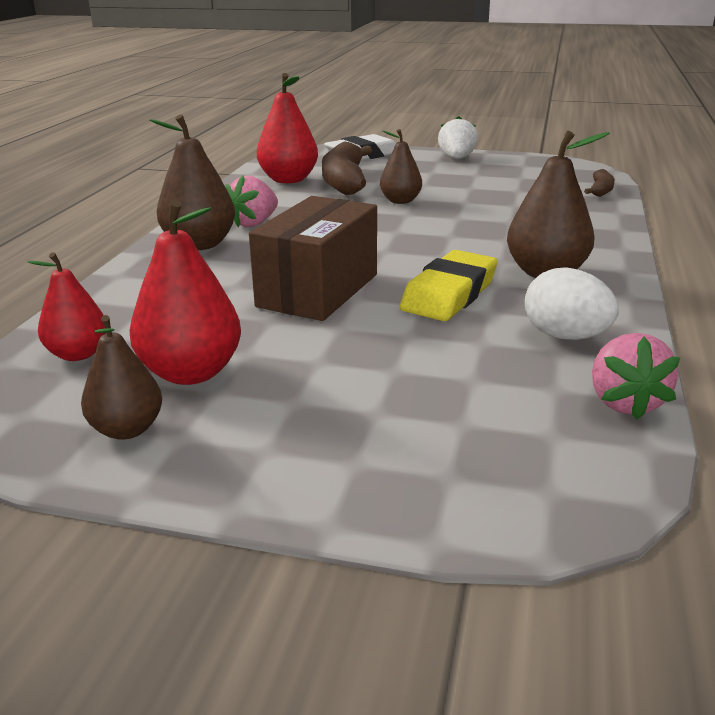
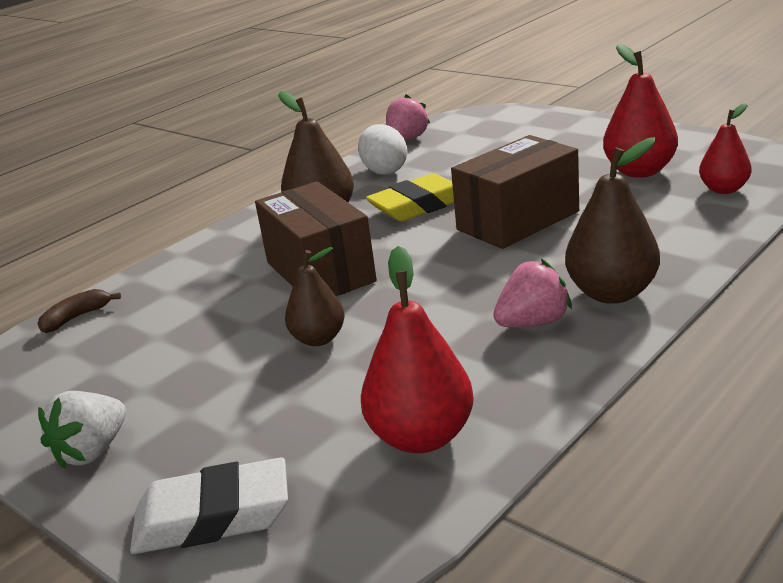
camera: 150 degrees left, 0 degrees up
brown pear [81,315,162,440] -> none
brown banana [322,141,372,195] -> none
none -> brown box [255,181,377,296]

